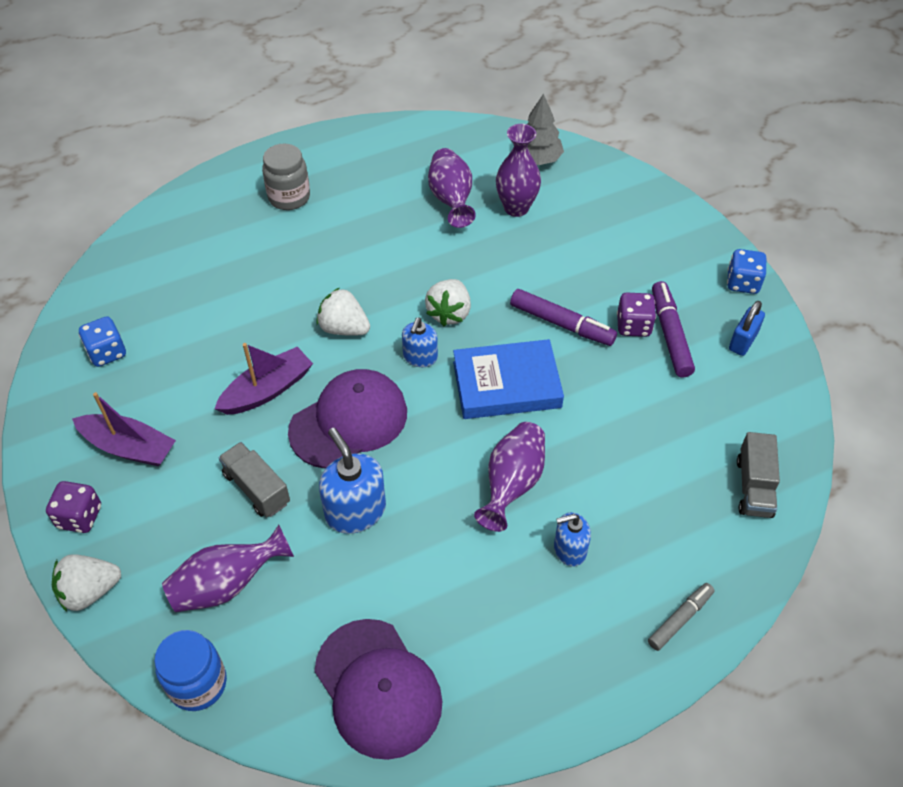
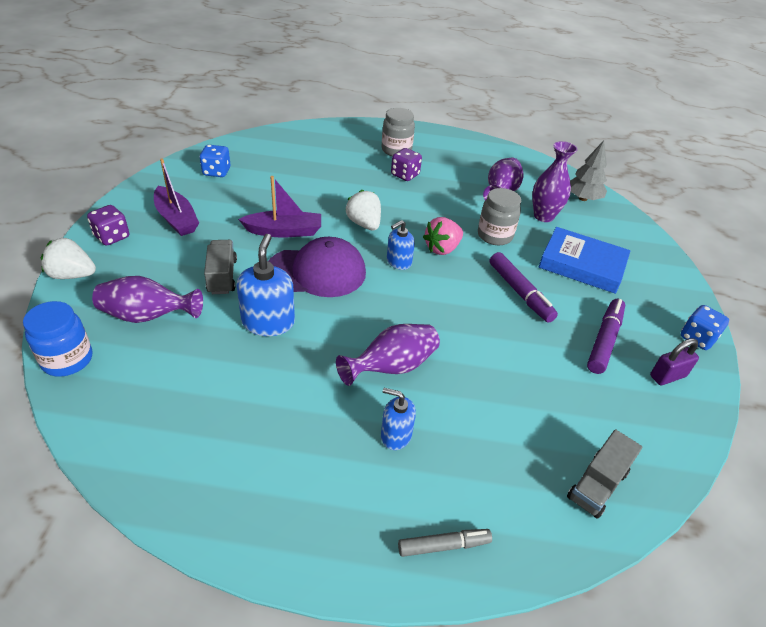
camera: 30 degrees right, 10 degrees down
purple cap [315,619,443,760] -> none
white strawberry [425,279,471,326] -> pink strawberry [423,217,463,255]
blue book [453,339,564,419] -> blue book moved to [539,227,631,294]
purple dice [617,293,656,337] -> purple dice moved to [391,148,422,181]
blue padlock [729,301,765,356] -> purple padlock [650,338,699,385]
none -> grey jar [478,188,521,245]

